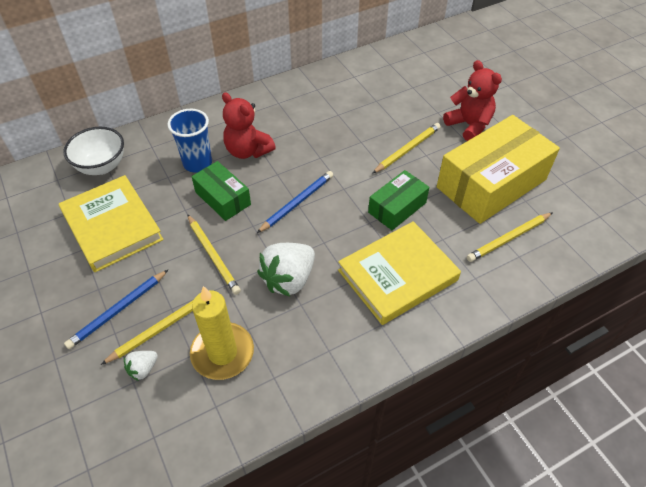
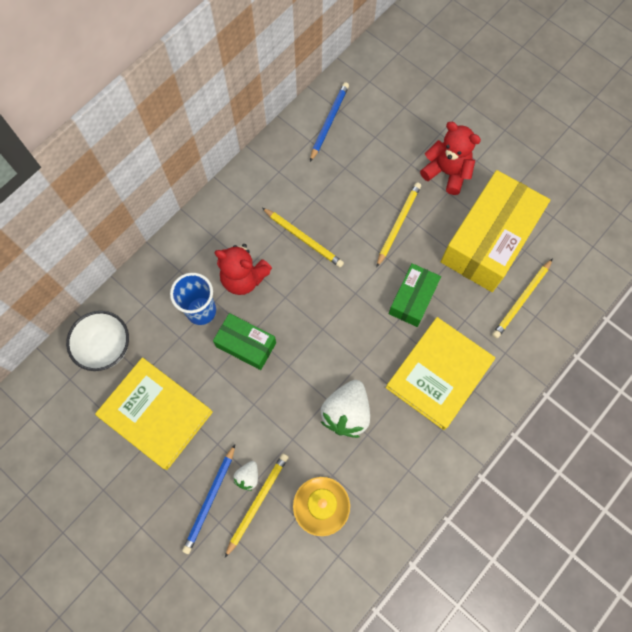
camera: 20 degrees left, 20 degrees up
white strawberry [124,351,158,381] -> white strawberry moved to [233,461,258,491]
yellow pencil [187,214,241,295] -> yellow pencil moved to [262,208,344,268]
blue pencil [257,171,333,233] -> blue pencil moved to [310,82,349,162]

